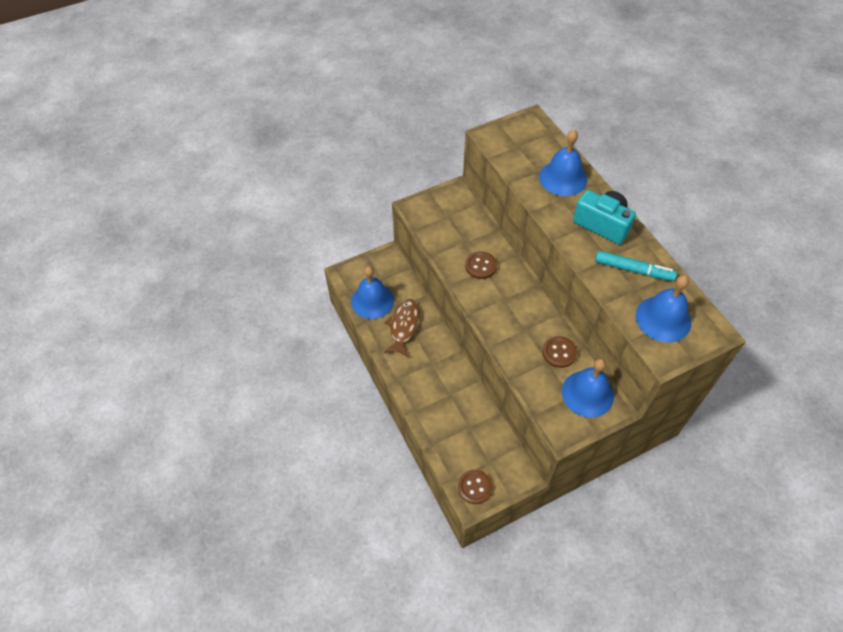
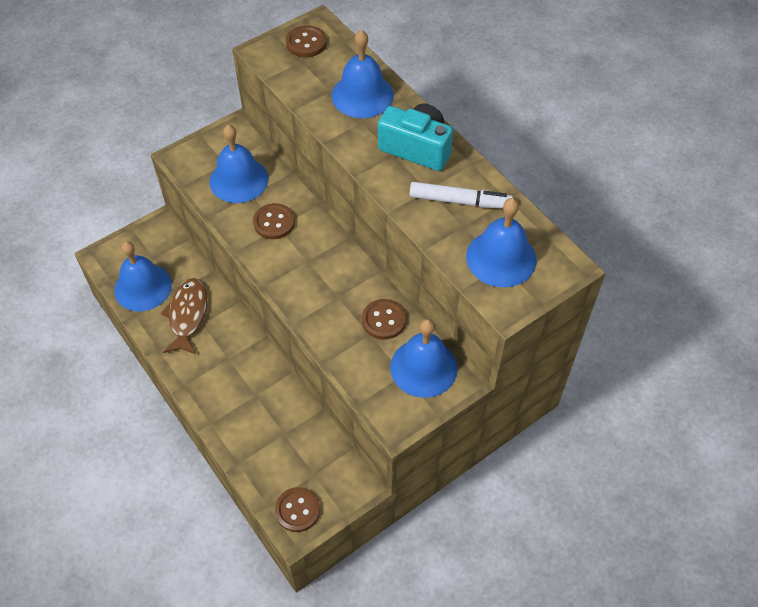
camera: 10 degrees left, 0 degrees up
turquoise marker [595,251,677,281] -> white marker [410,182,513,209]
none -> blue bell [210,125,268,203]
none -> brown button [286,25,327,57]

